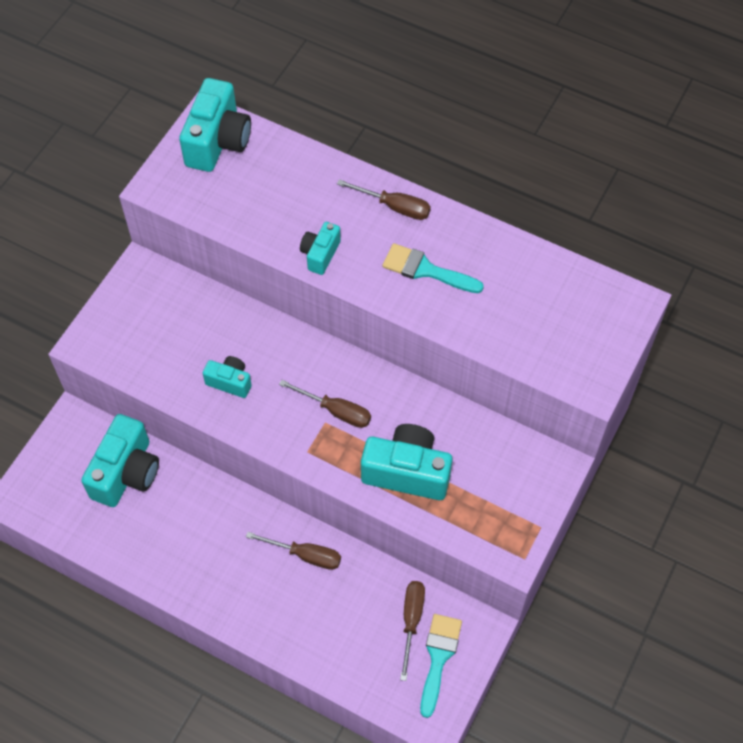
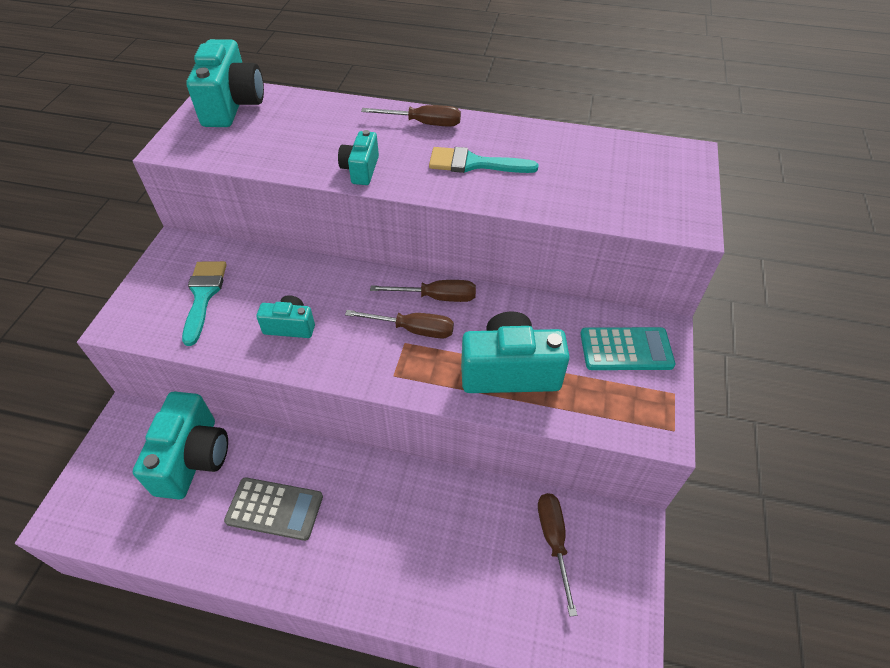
camera: 15 degrees left, 10 degrees down
brown screwdriver [246,532,341,570] -> brown screwdriver moved to [370,280,476,302]
turquoise brush [420,614,462,718] -> turquoise brush moved to [182,261,227,346]
none -> grey calculator [224,477,323,541]
none -> turquoise calculator [580,327,675,370]

